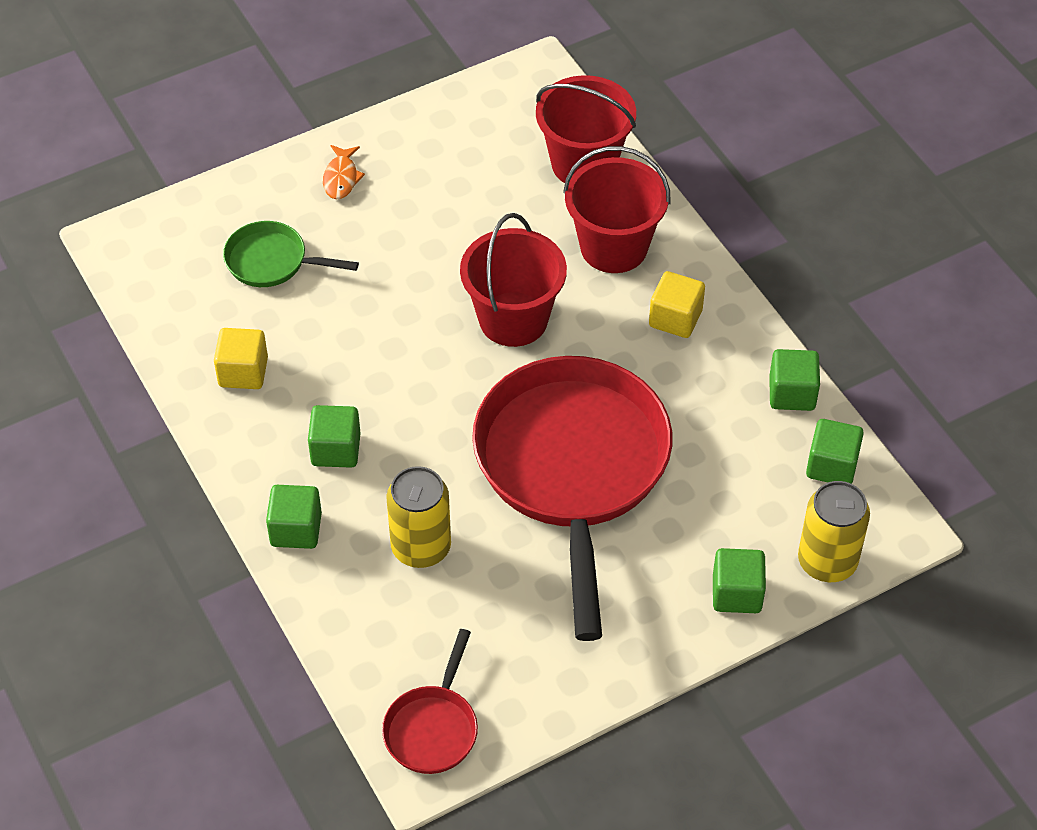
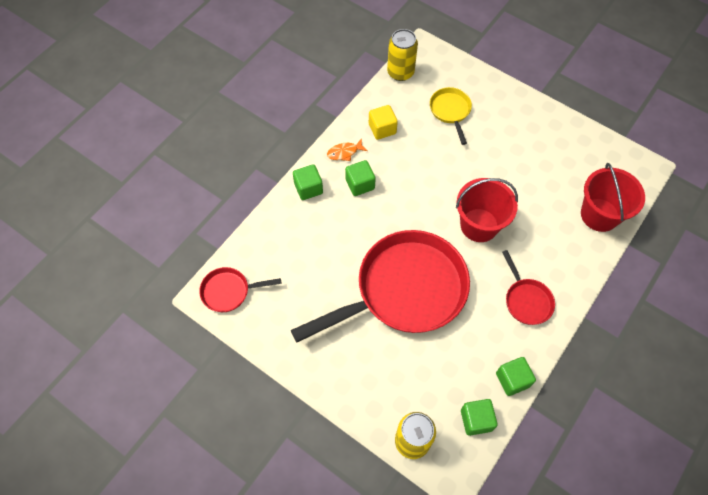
camera: 65 degrees right, 10 degrees up
green pan [223,221,359,287] -> yellow pan [430,87,472,145]
orange fish [323,145,365,200] -> orange fish moved to [327,138,367,161]
yellow can [386,466,451,568] -> yellow can moved to [387,29,418,81]
red bucket [563,146,671,273] -> none
yellow cube [649,271,705,338] -> red pan [502,250,555,325]
green cube [713,548,766,613] -> none

